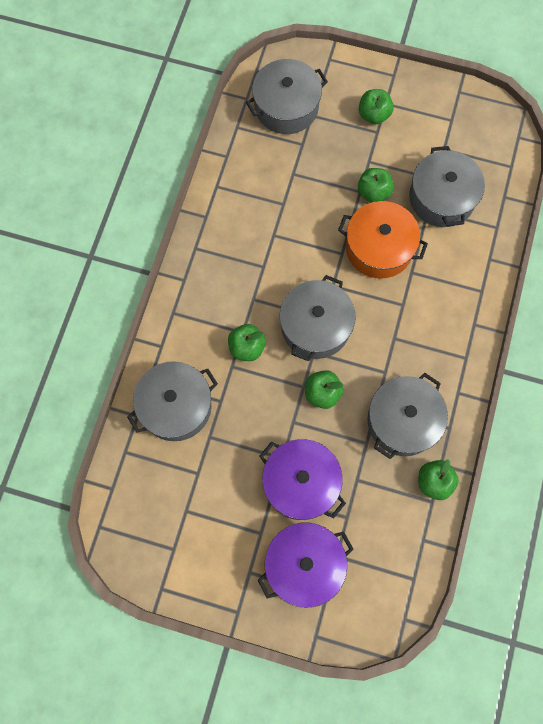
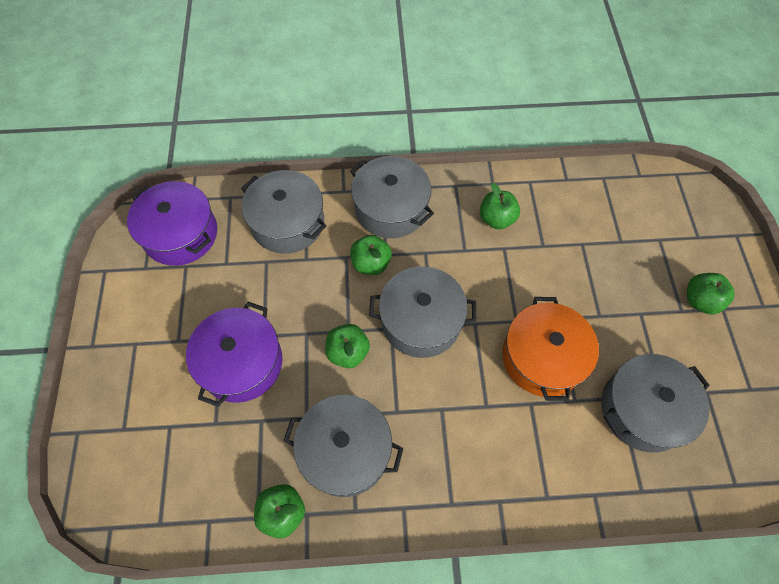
camera: 70 degrees right, 10 degrees down
grey pot [246,59,328,134] -> grey pot moved to [350,156,434,238]
purple pot [257,523,353,608] -> purple pot moved to [127,181,217,266]
green apple [358,168,394,203] -> green apple moved to [480,183,520,229]

